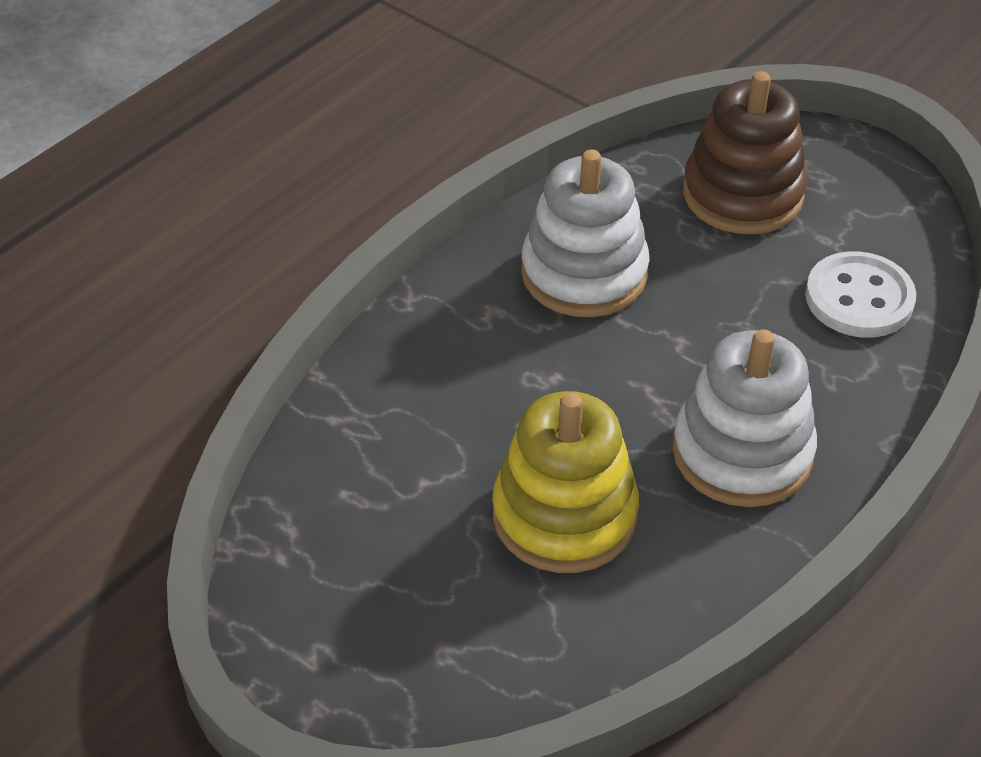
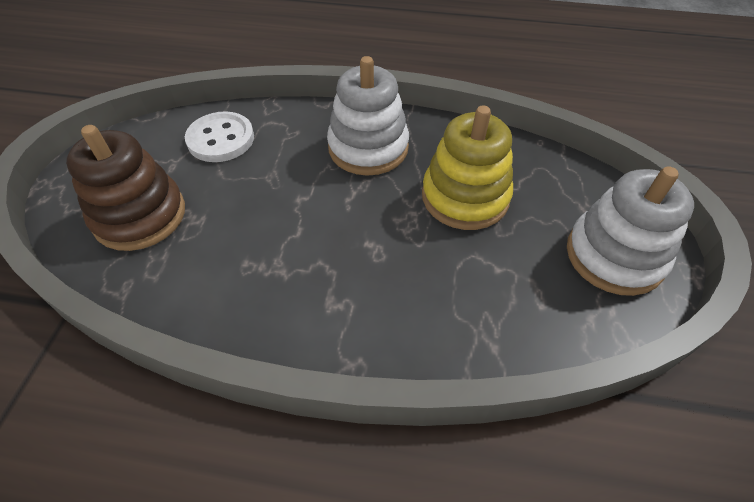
camera: 120 degrees left, 5 degrees up
white stacking toy [521,149,650,317] -> white stacking toy moved to [567,166,694,296]

